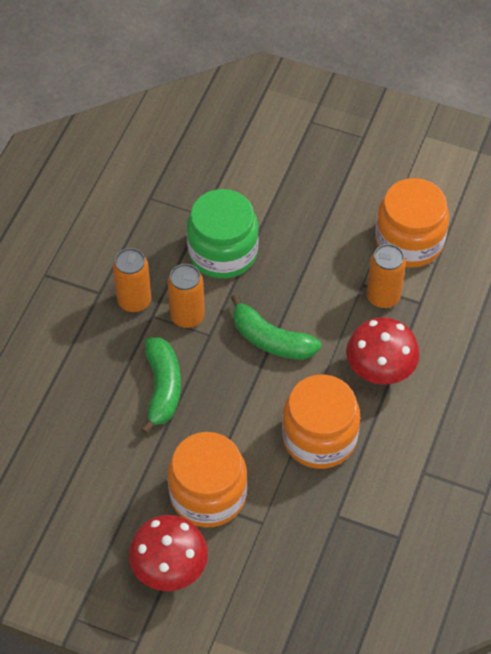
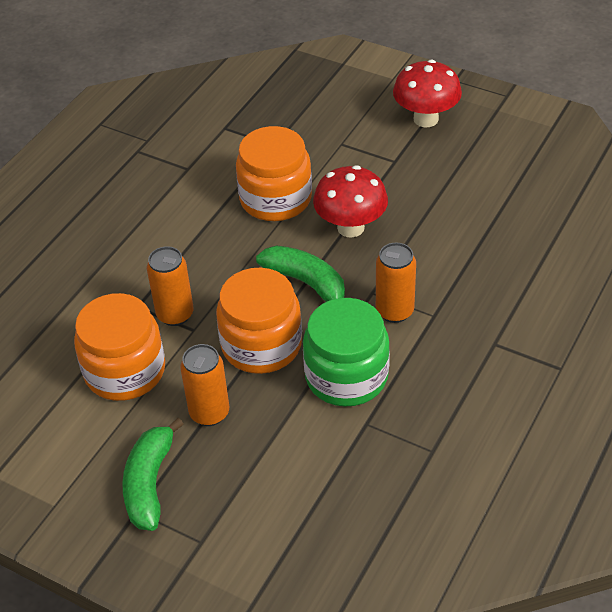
camera: 170 degrees left, 10 degrees down
orange can [113,248,151,313] -> orange can moved to [180,344,229,426]
green banana [141,337,181,434] -> green banana moved to [122,418,184,531]
orange jar [168,432,247,527] -> orange jar moved to [216,268,302,374]
red mushroom [346,317,420,385] -> red mushroom moved to [313,165,388,238]

